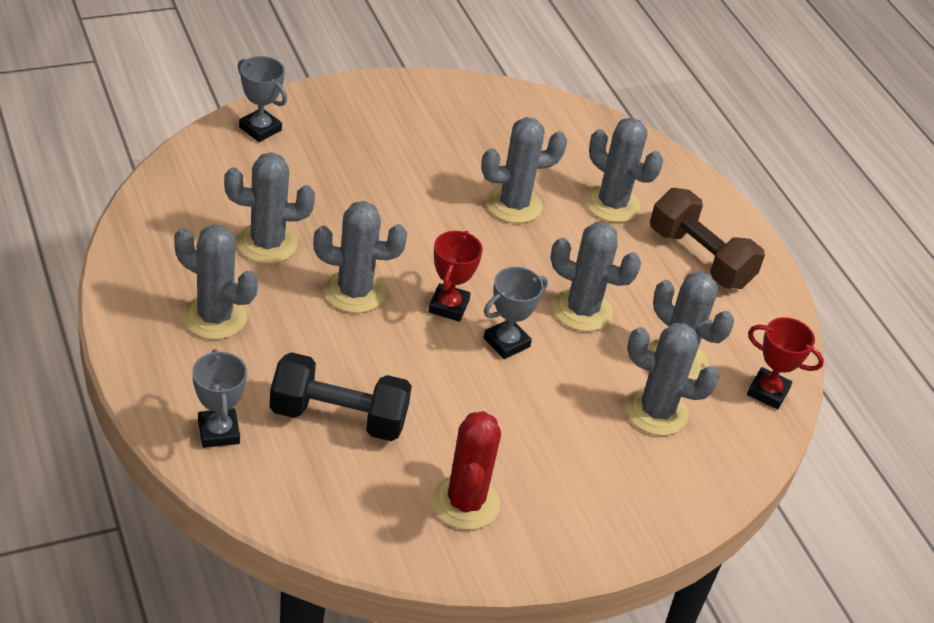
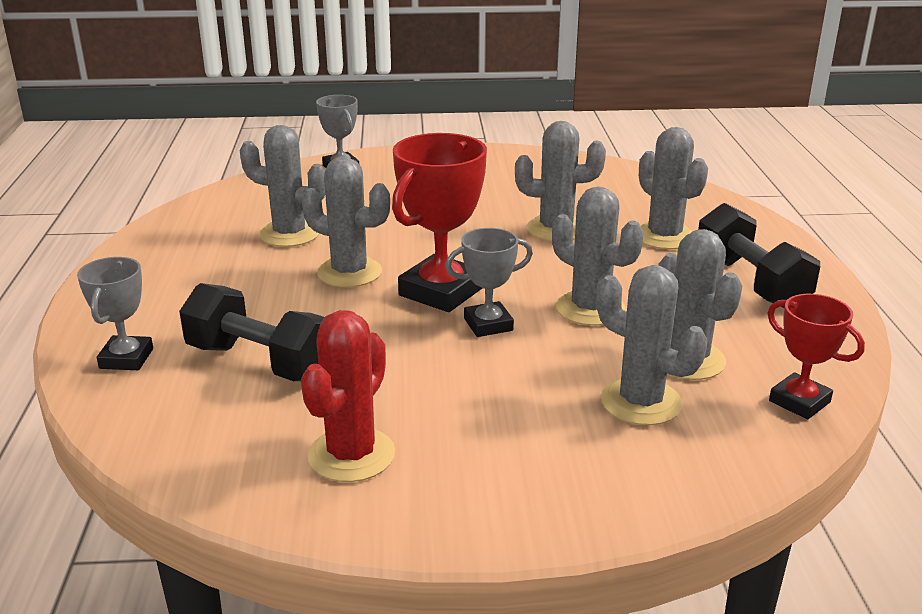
camera: 25 degrees right, 15 degrees down
grey cactus [174,224,258,340] -> none
red trophy [428,231,483,322] -> red trophy [392,133,487,312], size x1.70
brown dumbbell [650,188,765,289] -> black dumbbell [698,203,820,308]

